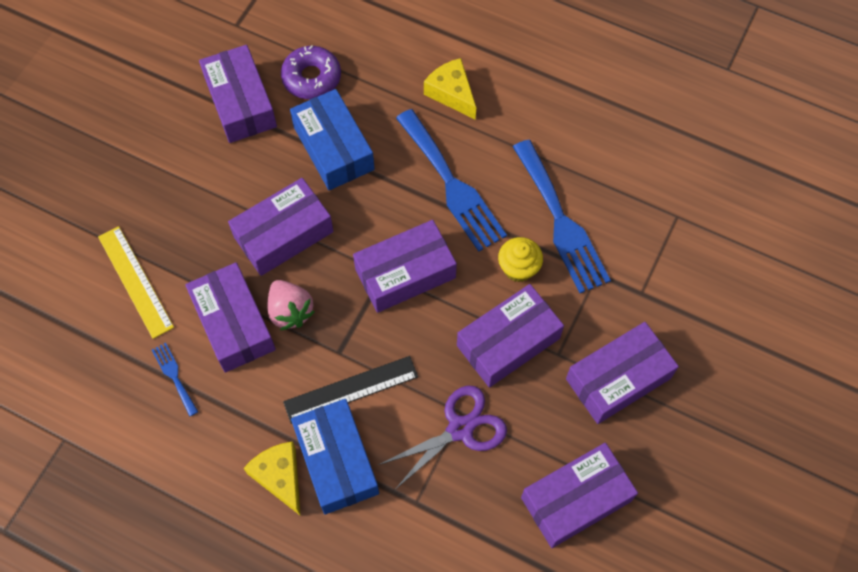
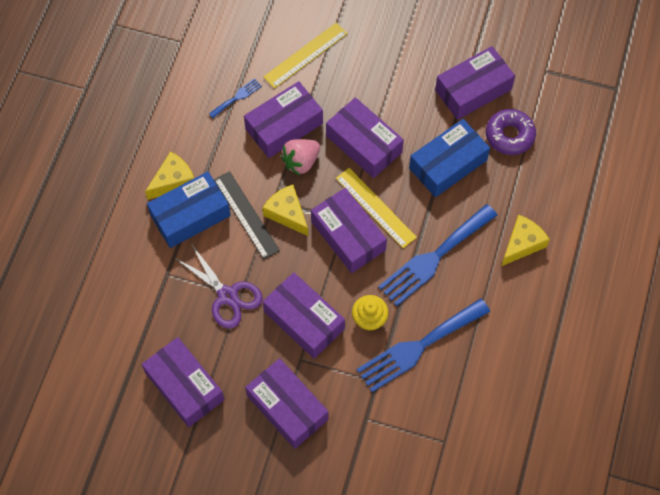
camera: 80 degrees right, 0 degrees up
none -> yellow cheese [262,185,308,236]
none -> yellow ruler [336,168,417,248]

